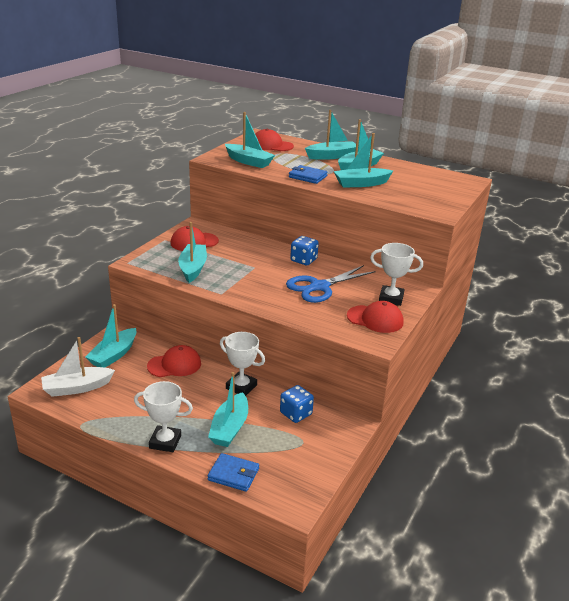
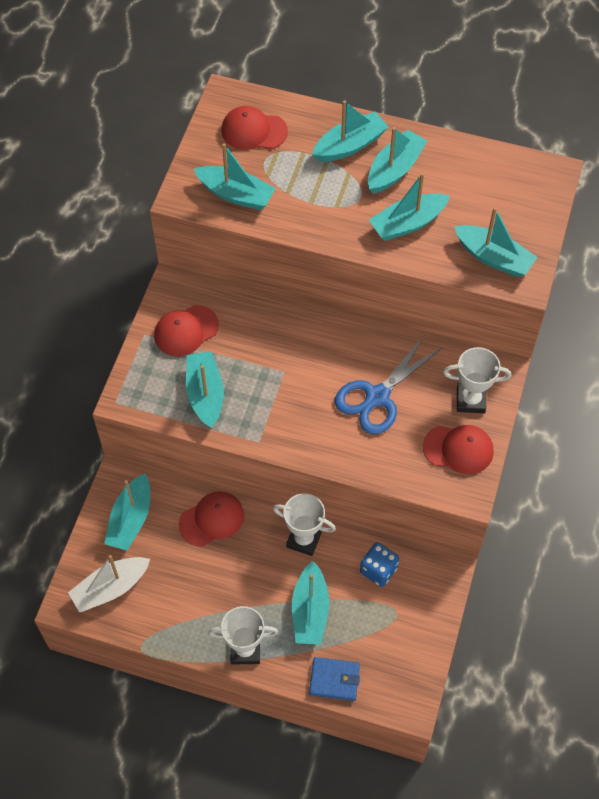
camera: 10 degrees left, 30 degrees up
blue wallet [289,165,328,184] -> none
blue dice [290,236,319,265] -> none
none -> turquoise boat [454,207,538,277]

